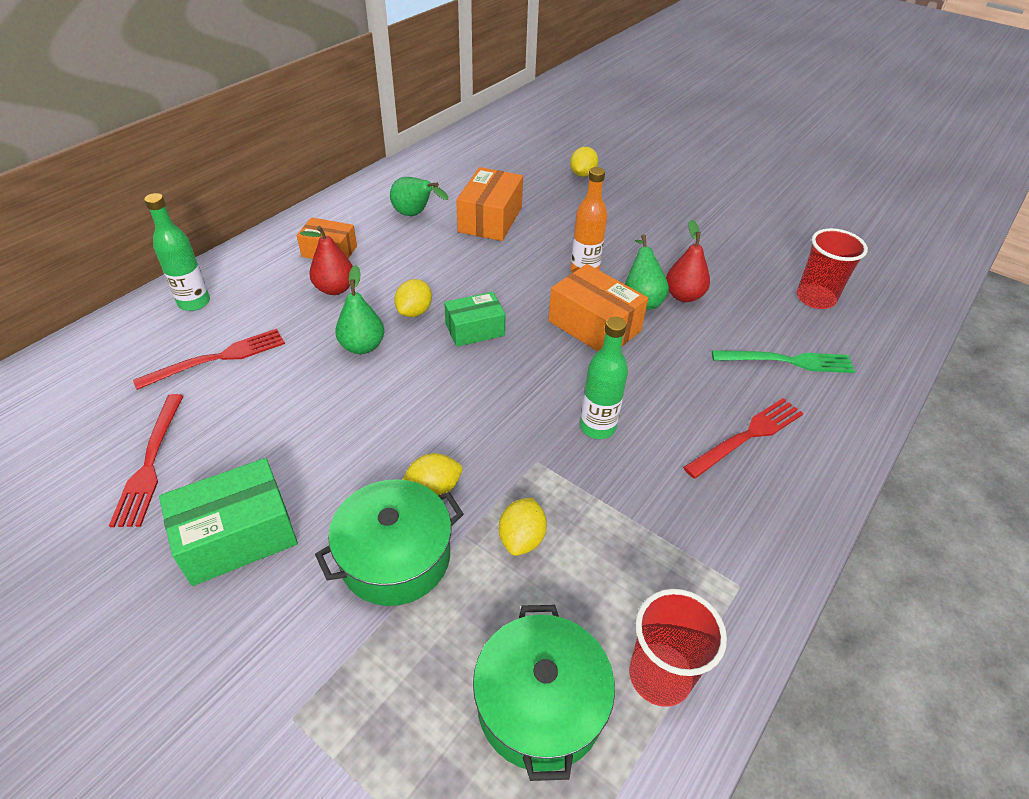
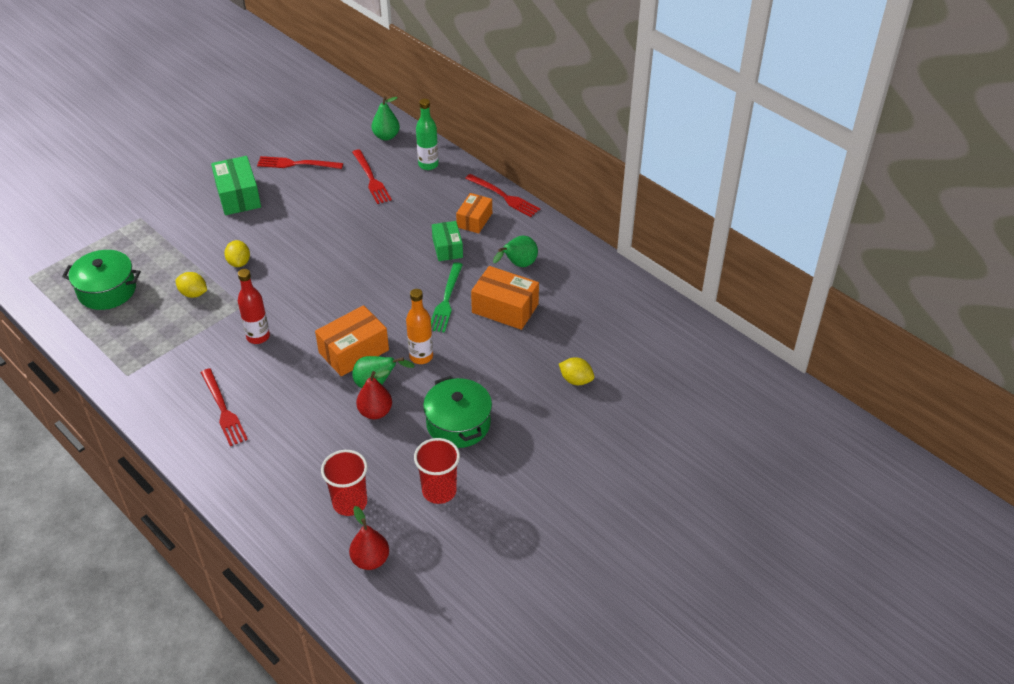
camera: 100 degrees right, 0 degrees up
red pear [300,226,353,295] -> red pear moved to [349,506,389,570]
green pot [315,479,464,606] -> green pot moved to [423,376,492,448]
green pear [335,265,384,354] -> green pear moved to [371,96,400,140]
yellow lemon [394,279,432,317] -> none
green box [444,292,506,347] -> green box moved to [432,221,463,261]
green bottle [580,317,628,439] -> red bottle [238,269,270,344]
red cup [629,589,727,707] -> red cup moved to [414,438,460,504]
green fork [712,350,855,373] -> green fork moved to [431,262,463,333]
none -> red fork [465,174,540,217]

